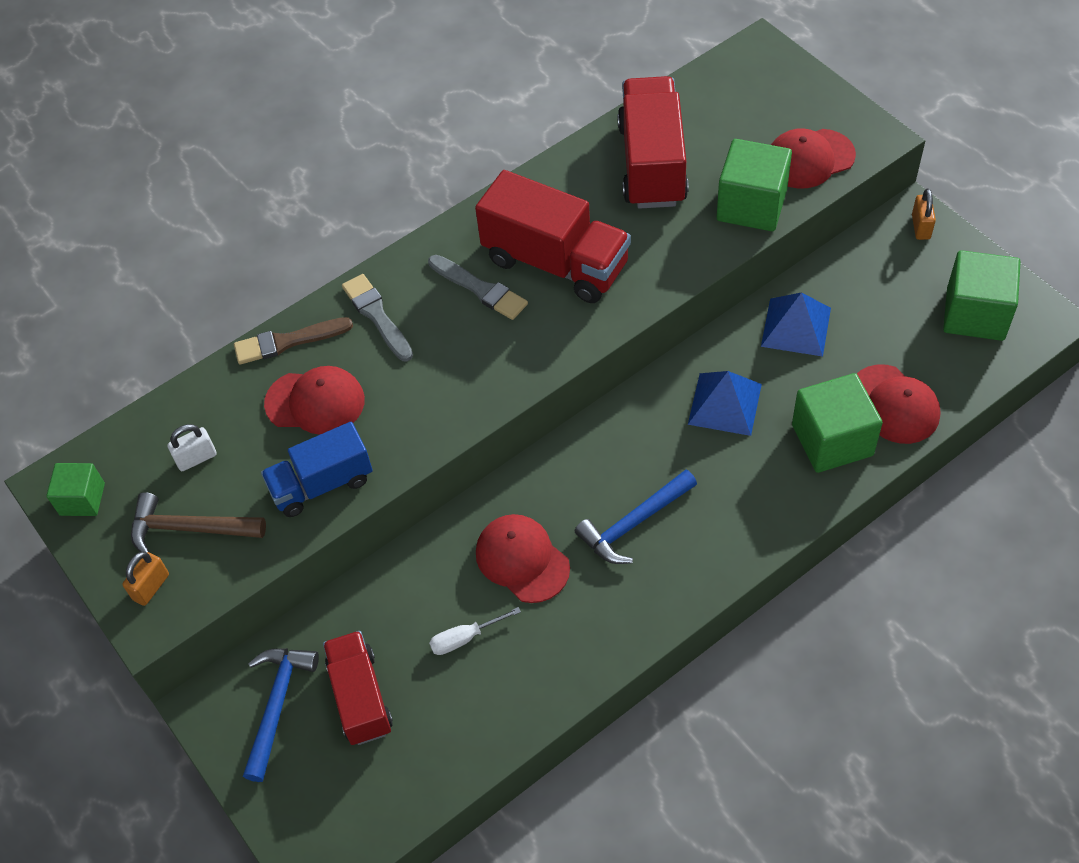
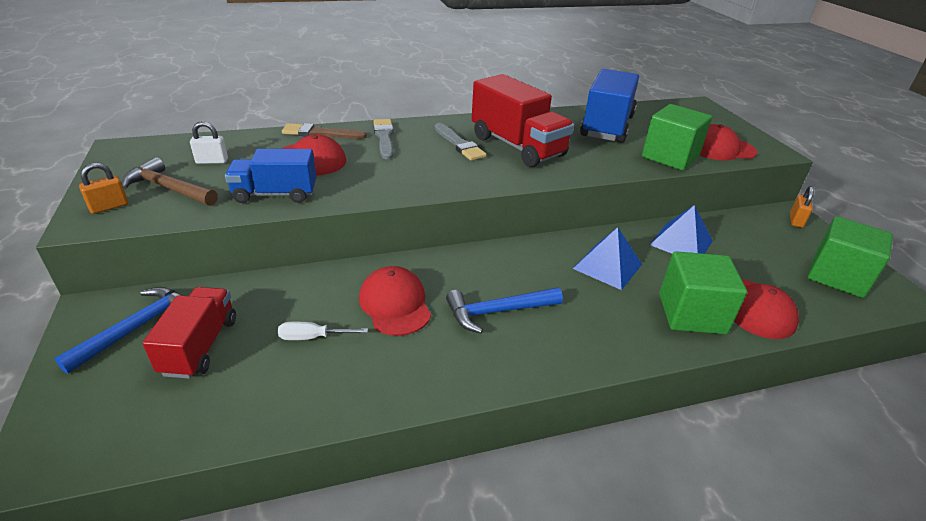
camera: 15 degrees right, 20 degrees down
green cube [46,463,105,516] -> none
red truck [617,76,689,209] -> blue truck [580,69,639,143]

